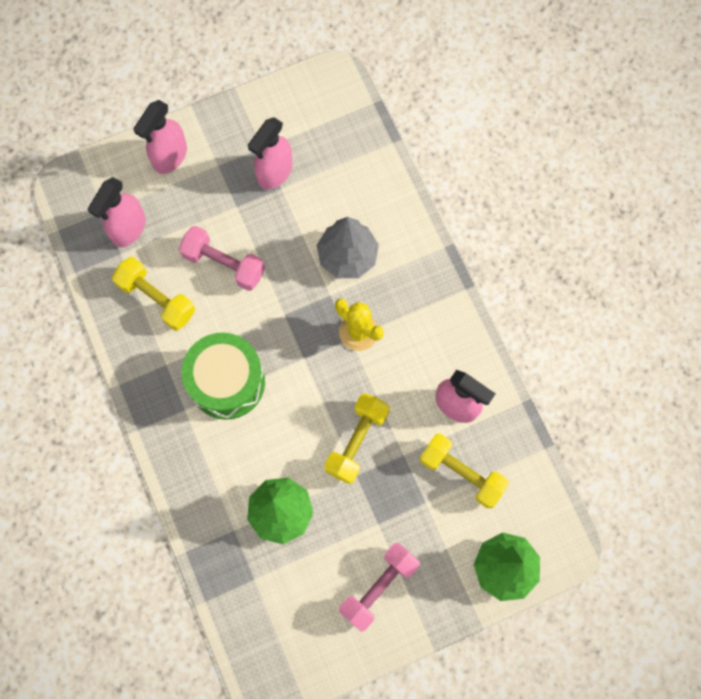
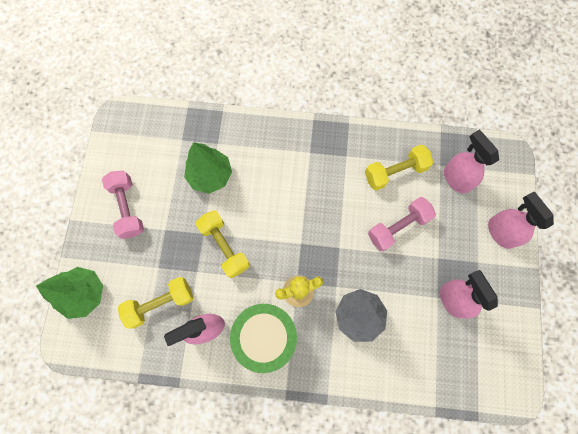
camera: 120 degrees right, 0 degrees up
green drum [182,333,265,420] -> green drum moved to [230,304,297,373]

